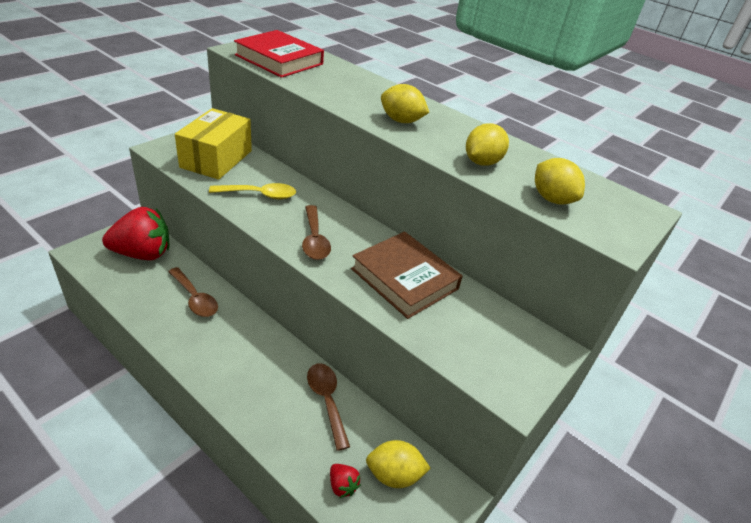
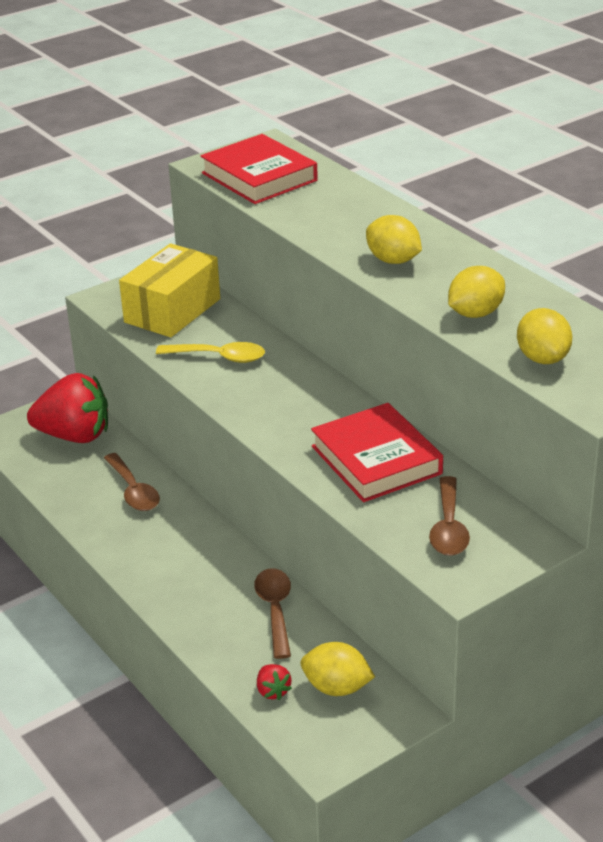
camera: 20 degrees right, 5 degrees down
brown spoon [302,205,331,260] -> brown spoon moved to [429,476,470,556]
brown book [351,231,463,319] -> red book [311,403,443,502]

